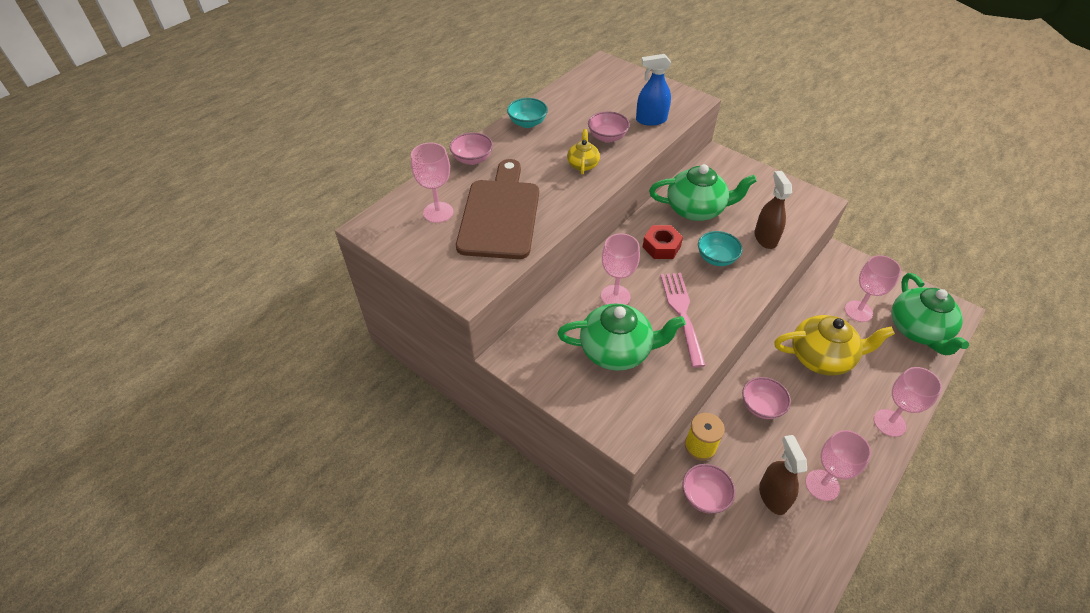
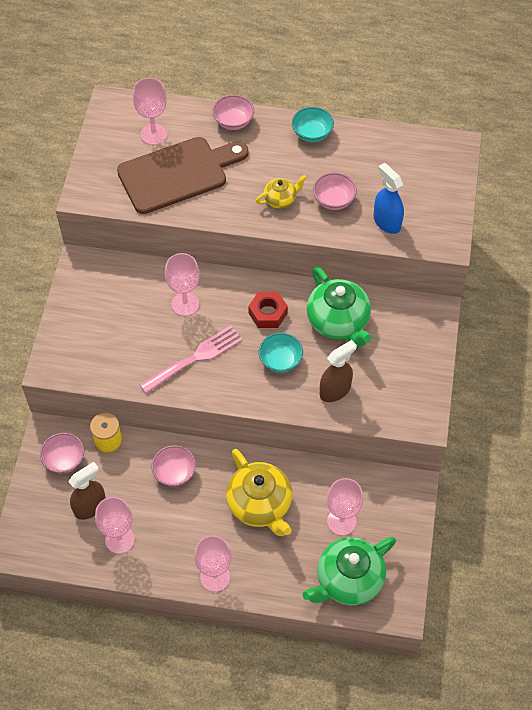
camera: 60 degrees right, 10 degrees up
green teapot [557,303,686,371] -> none

